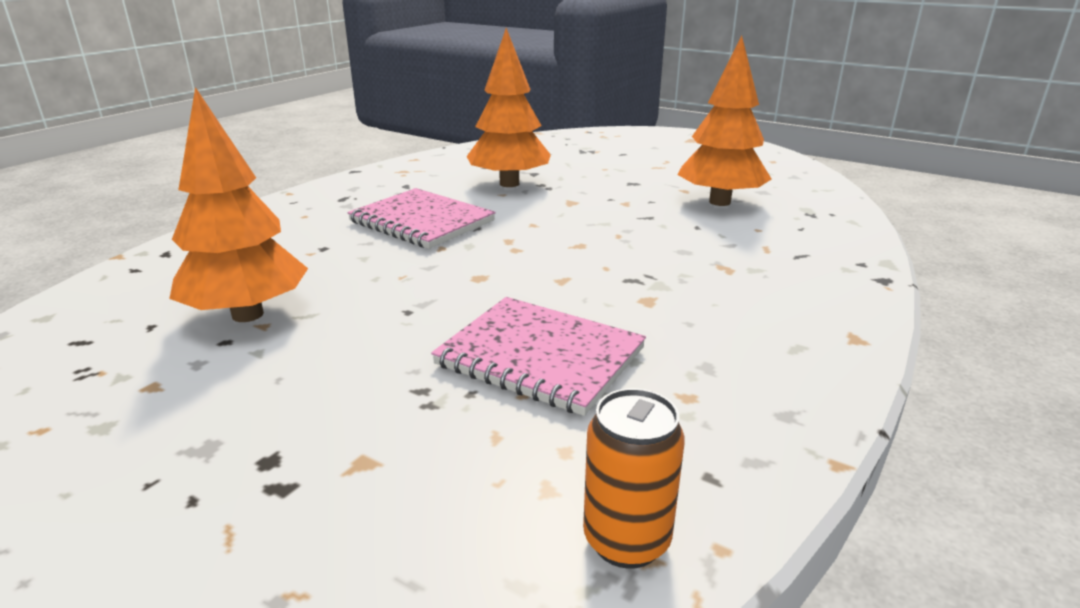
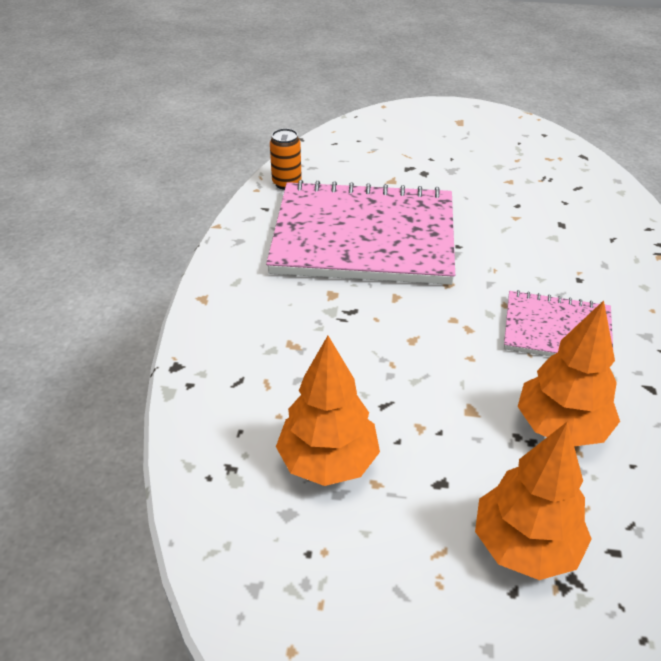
camera: 155 degrees right, 15 degrees up
orange tree [169,87,308,322] -> orange tree moved to [475,421,592,580]
pink notebook [431,297,646,416] -> pink notebook [266,180,455,285], size x1.96

